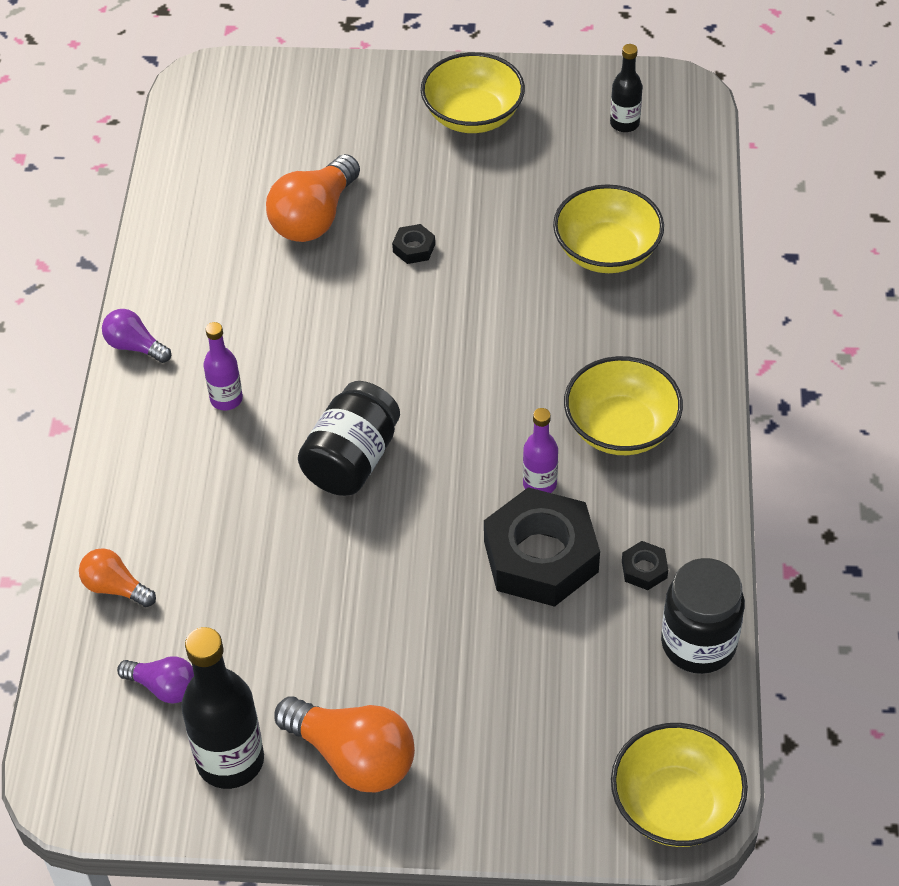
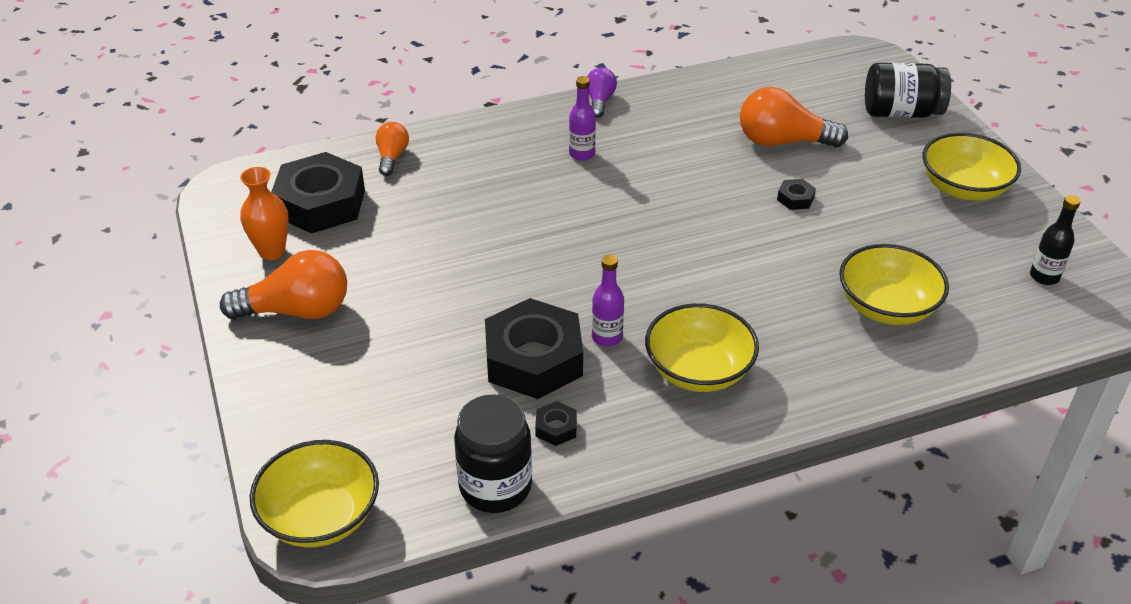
camera: 65 degrees right, 10 degrees down
purple light bulb [117,656,194,703] -> black nut [271,152,365,234]
black bottle [181,627,264,789] -> orange vase [240,167,289,260]
orange light bulb [275,696,415,792] -> orange light bulb turned 105 degrees counterclockwise [220,250,347,320]
black jar [298,381,400,496] -> black jar moved to [865,63,951,118]

